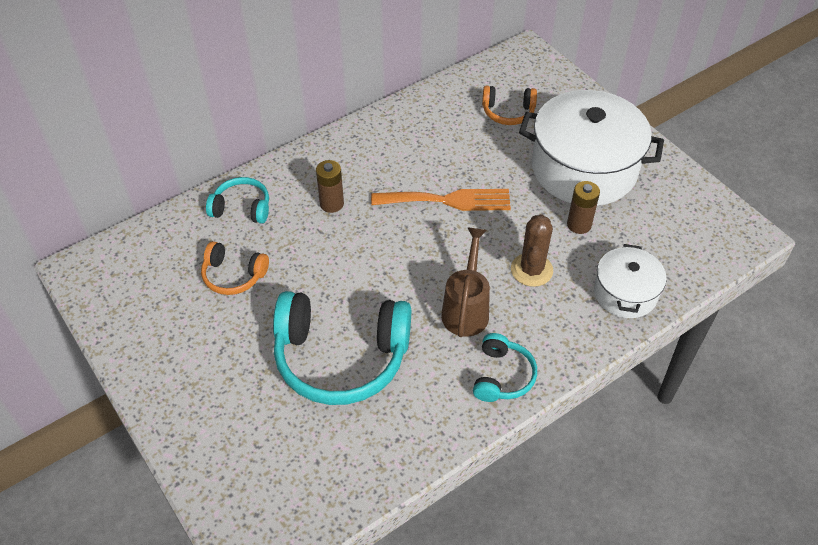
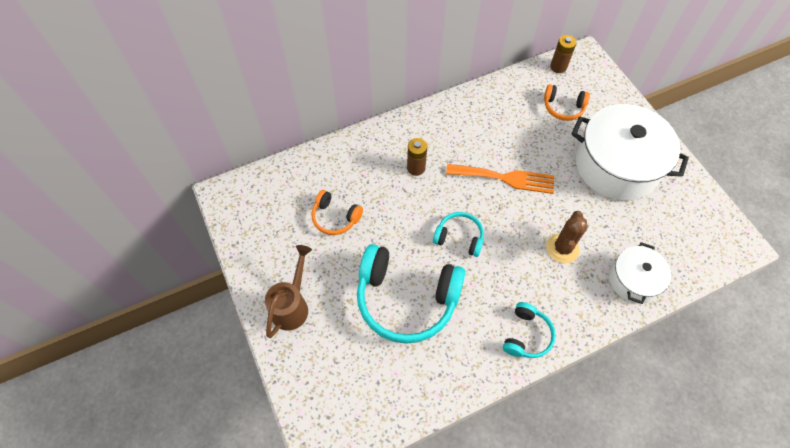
camera: 10 degrees right, 10 degrees up
turquoise headphones [206,177,269,224] -> turquoise headphones moved to [433,212,484,257]
brown watering can [441,227,490,337] -> brown watering can moved to [265,245,312,338]
brown battery [567,181,600,234] -> brown battery moved to [550,35,577,73]

